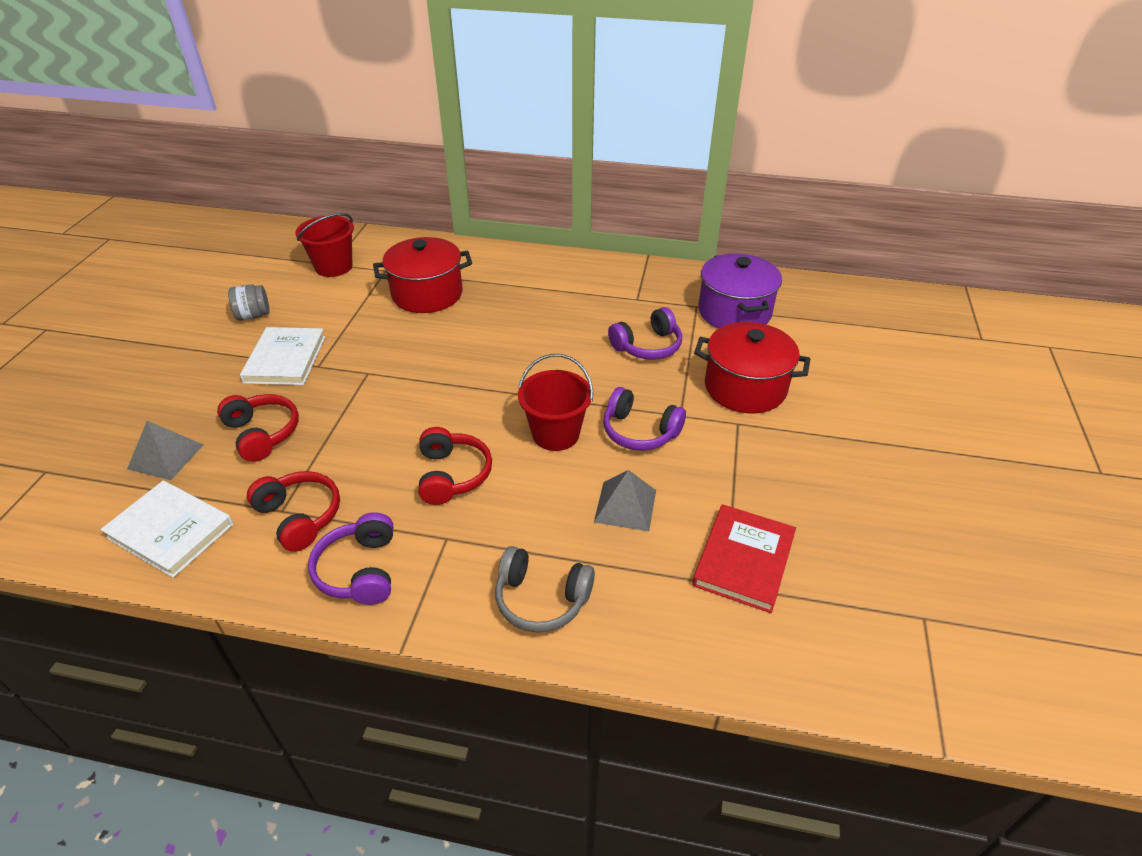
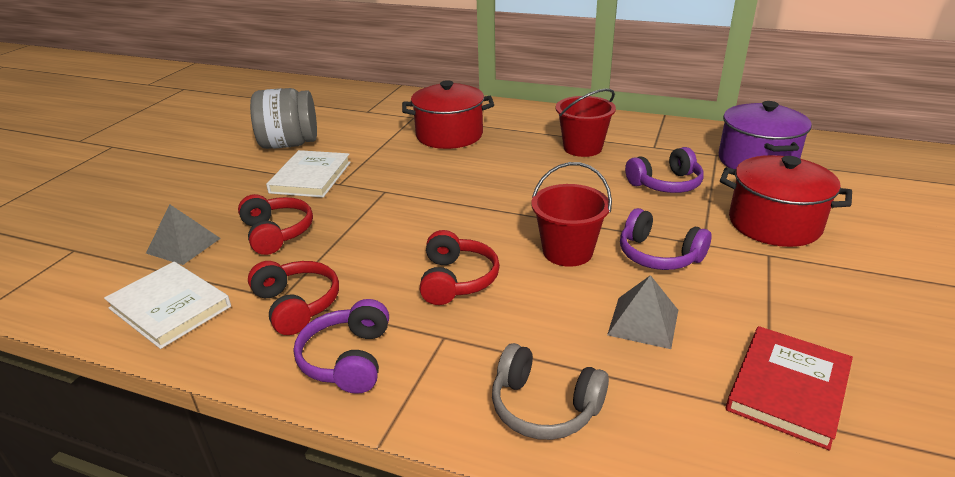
camera: 10 degrees right, 10 degrees down
grey jar [228,284,269,321] -> grey jar [250,88,317,149], size x1.85
red bucket [295,213,354,277] -> red bucket moved to [556,89,616,157]

